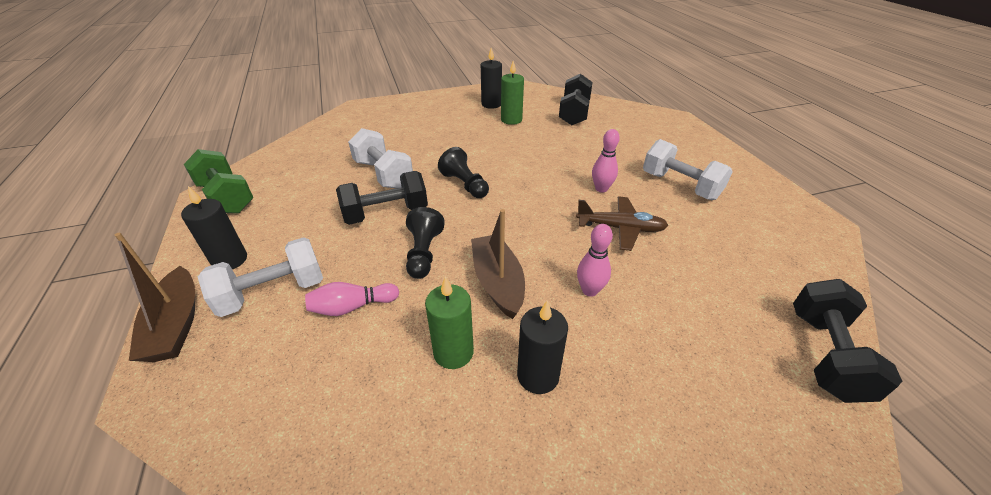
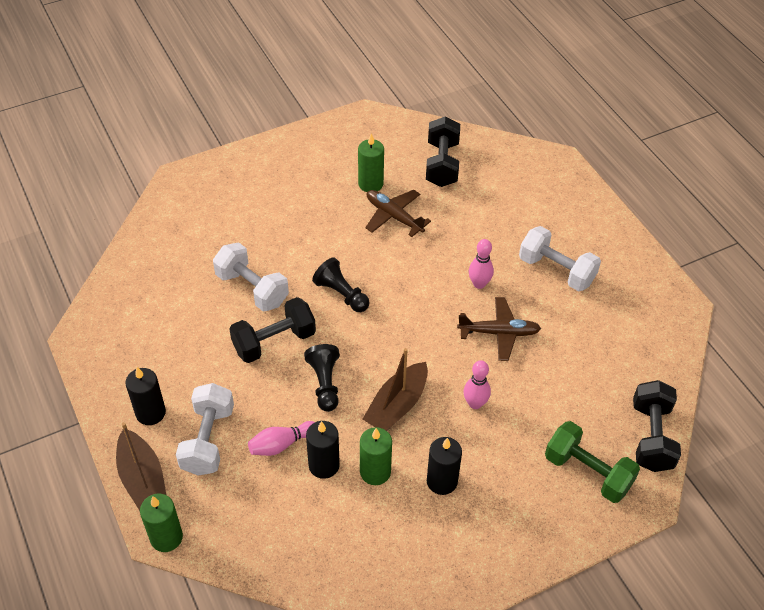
camera: 10 degrees left, 10 degrees up
green dumbbell [184,149,254,214] -> green dumbbell moved to [545,421,640,503]
white dumbbell [198,237,323,317] -> white dumbbell turned 45 degrees counterclockwise [176,383,234,476]
brown boat [471,209,525,319] -> brown boat turned 120 degrees counterclockwise [362,348,428,431]
black candle [481,48,502,109] -> black candle moved to [306,421,340,479]
none -> green candle [140,494,183,552]
none -> brown plane [365,190,431,237]

